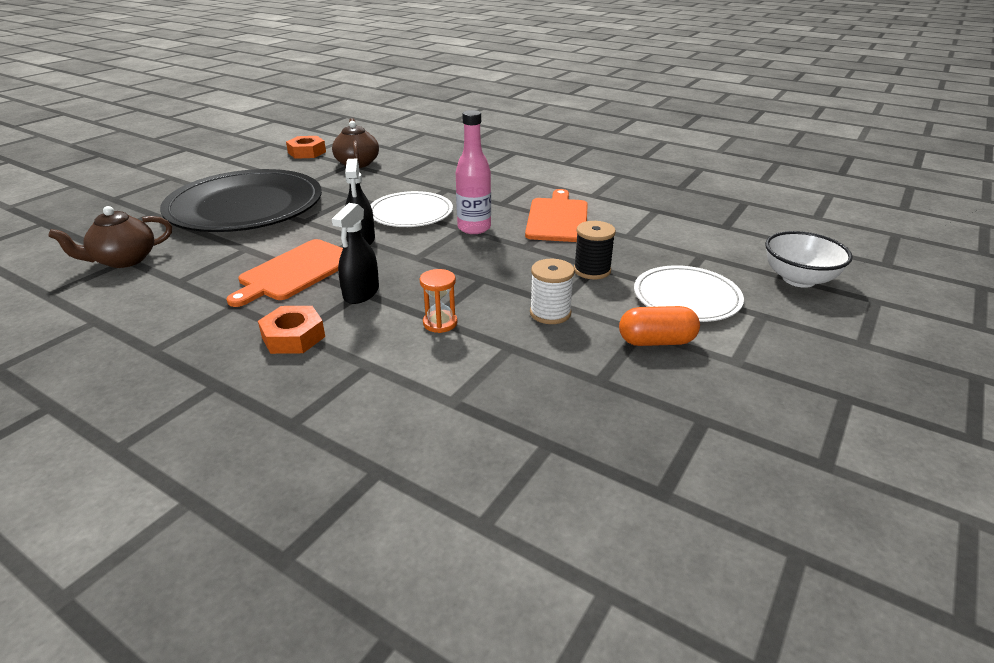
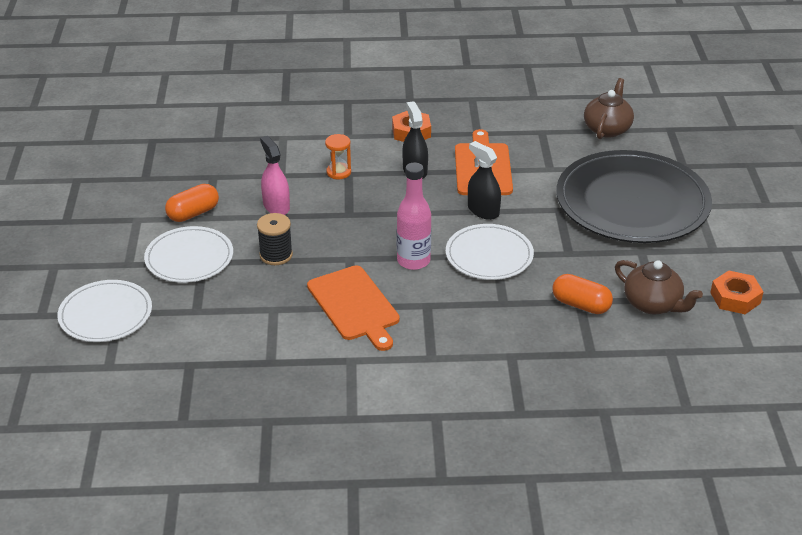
camera: 145 degrees right, 5 degrees up
white spool [530,259,575,324] -> pink spray bottle [260,136,290,215]
white bowl [765,231,853,288] -> white plate [57,280,152,342]
none -> orange capsule [553,274,613,314]

